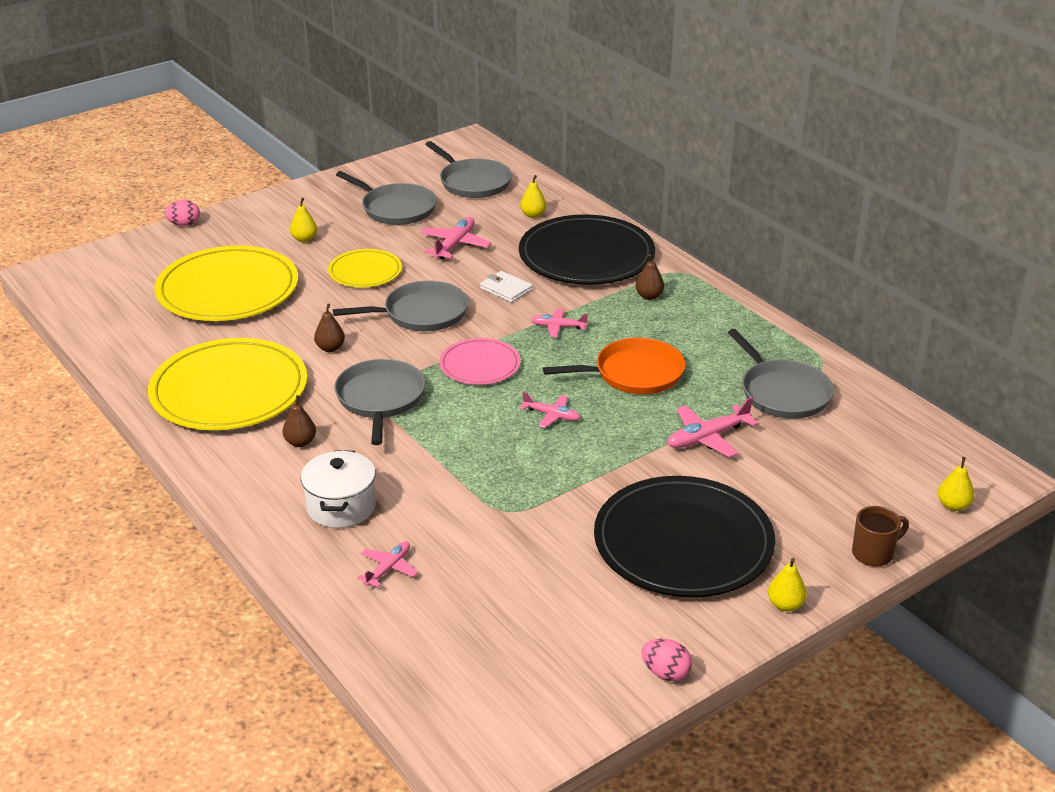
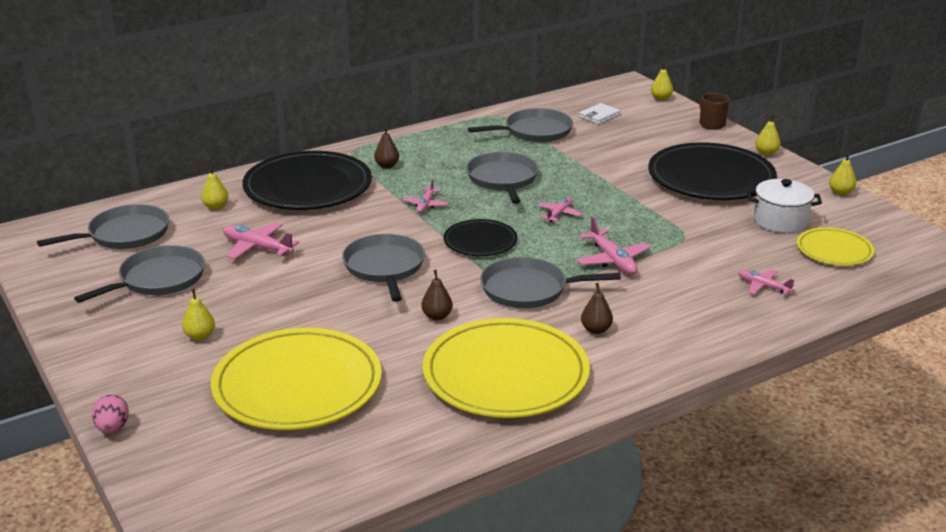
camera: 85 degrees left, 5 degrees down
white pot [301,450,376,528] -> white pot moved to [747,179,822,233]
yellow plate [328,249,402,287] -> yellow plate moved to [797,227,874,266]
pink plate [439,338,521,385] -> black plate [444,219,518,256]
white wallet [480,271,533,303] -> white wallet moved to [579,103,621,124]
orange pan [543,338,685,394] -> grey pan [466,152,539,204]
pink egg [641,639,692,681] -> yellow pear [829,153,856,195]
pink plane [668,397,758,457] -> pink plane moved to [577,216,650,274]

